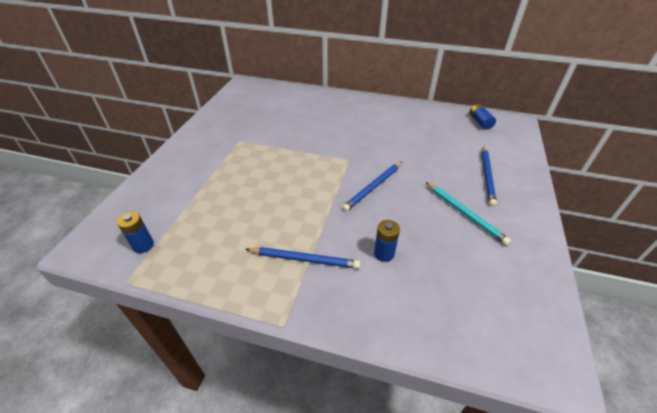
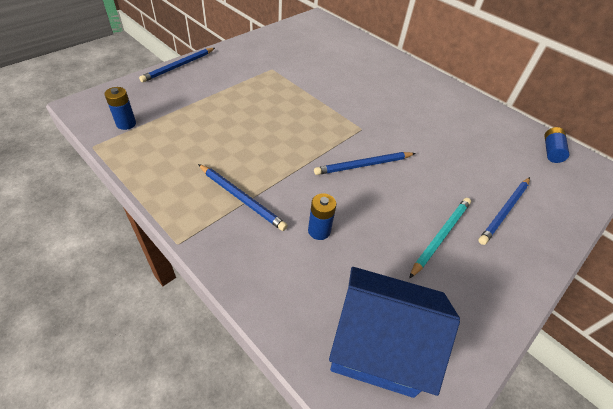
camera: 25 degrees right, 5 degrees up
turquoise pencil [426,182,511,245] -> turquoise pencil turned 135 degrees counterclockwise [409,198,471,279]
none -> blue pencil [139,48,215,82]
none -> blue house [329,267,460,398]

